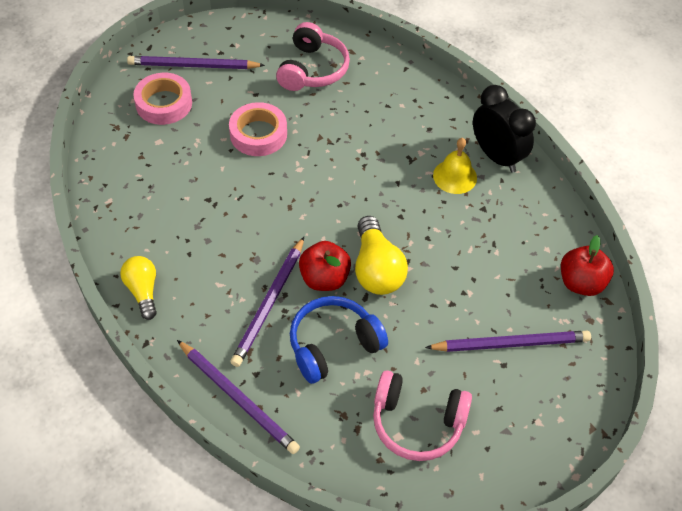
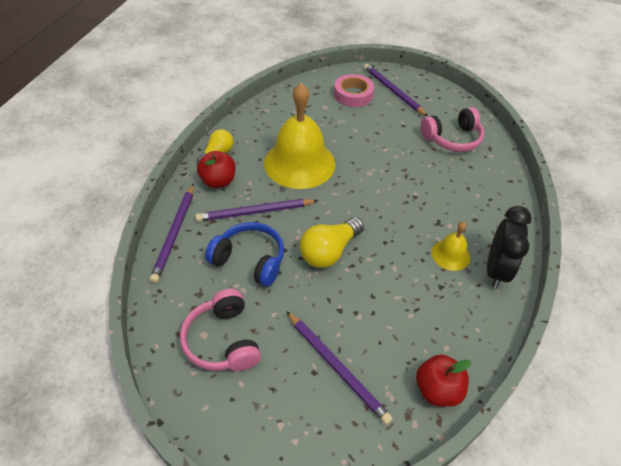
camera: 55 degrees right, 5 degrees down
pink tape [229,102,287,156] -> none
red apple [299,241,351,291] -> red apple moved to [197,151,236,188]
none -> yellow bell [264,83,335,189]

